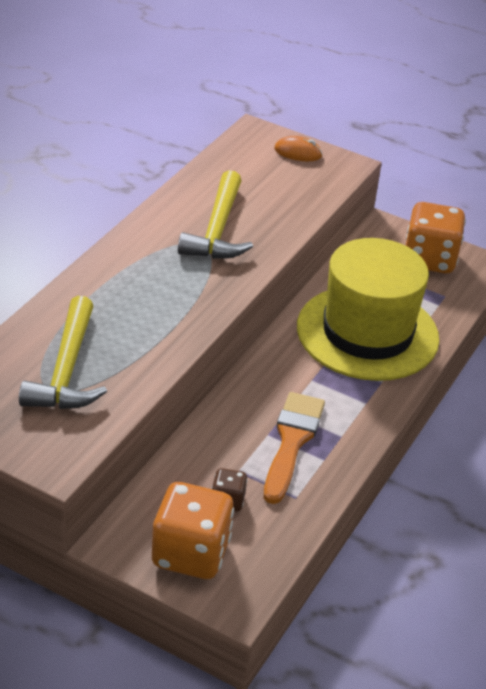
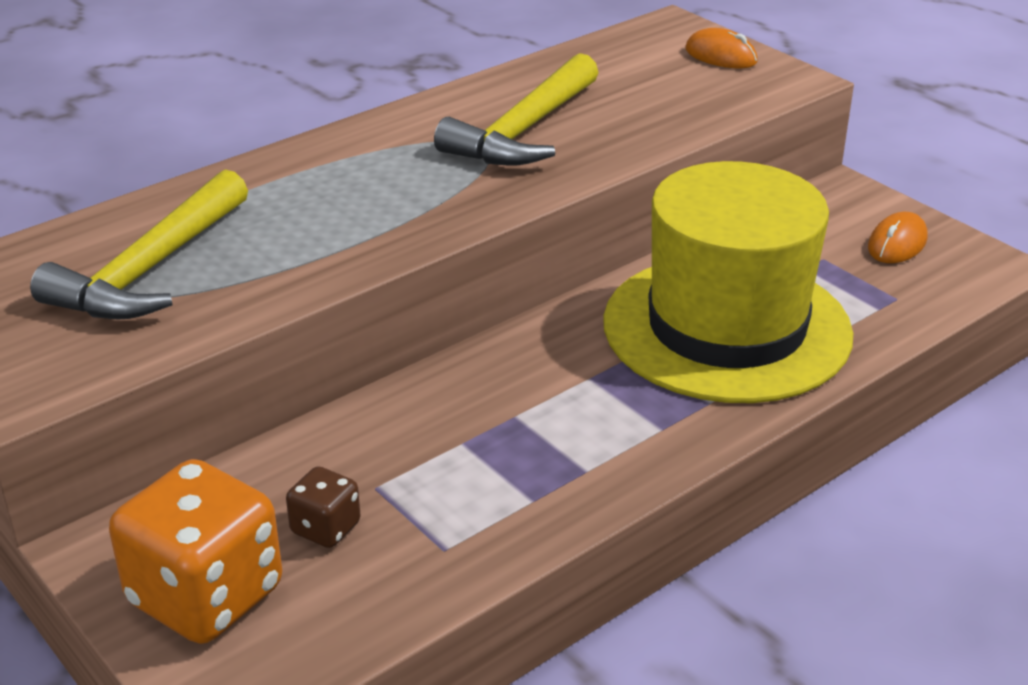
camera: 25 degrees right, 5 degrees down
orange brush [264,392,325,504] -> none
orange dice [406,202,466,273] -> orange mouse [868,212,928,263]

